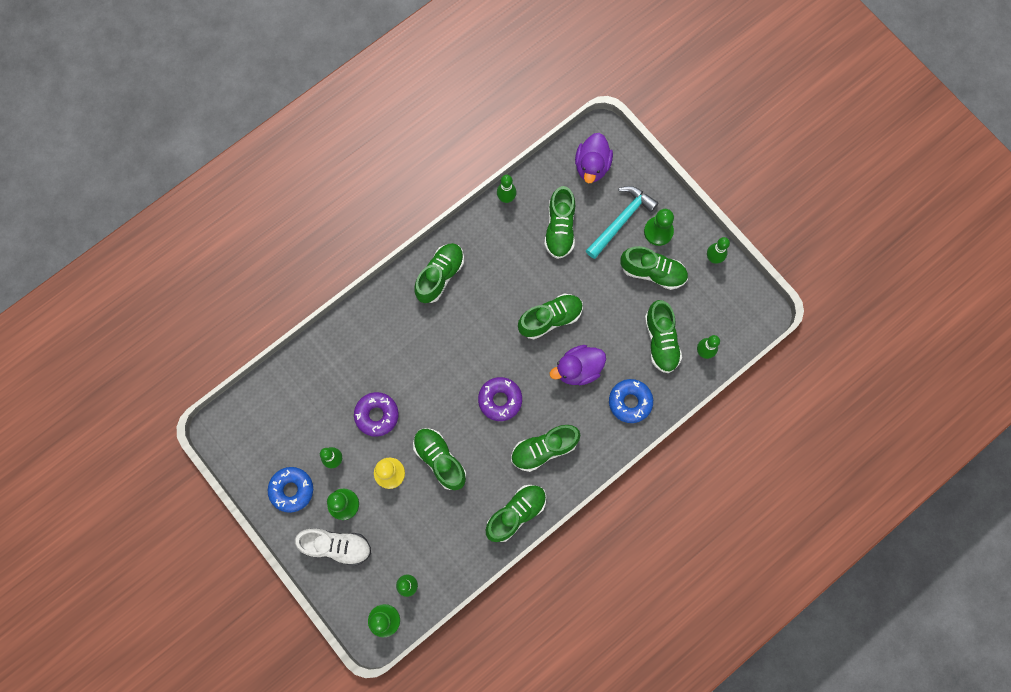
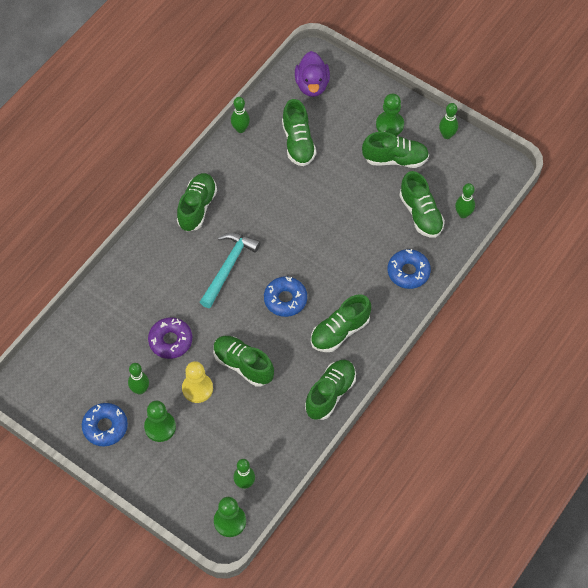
camera: 15 degrees left, 15 degrees down
white shoe [295,528,371,566] -> none
purple donut [478,377,522,421] -> blue donut [264,277,307,317]
green shoe [518,293,583,339] -> none
purple duck [550,345,606,385] -> none
turquoise hammer [586,186,658,259] -> turquoise hammer moved to [200,233,260,308]

